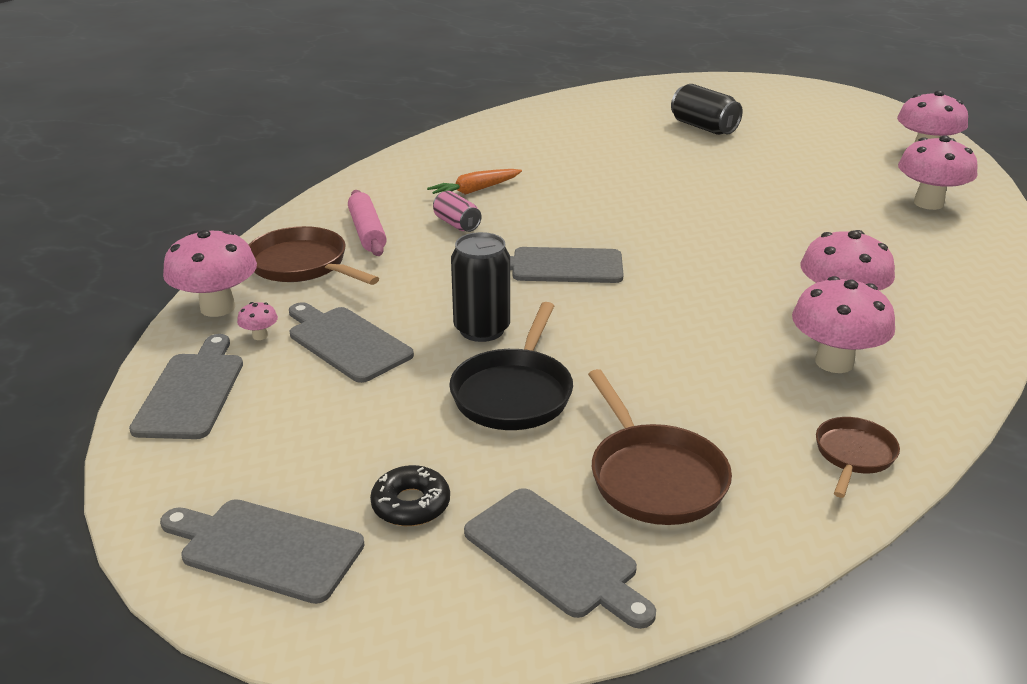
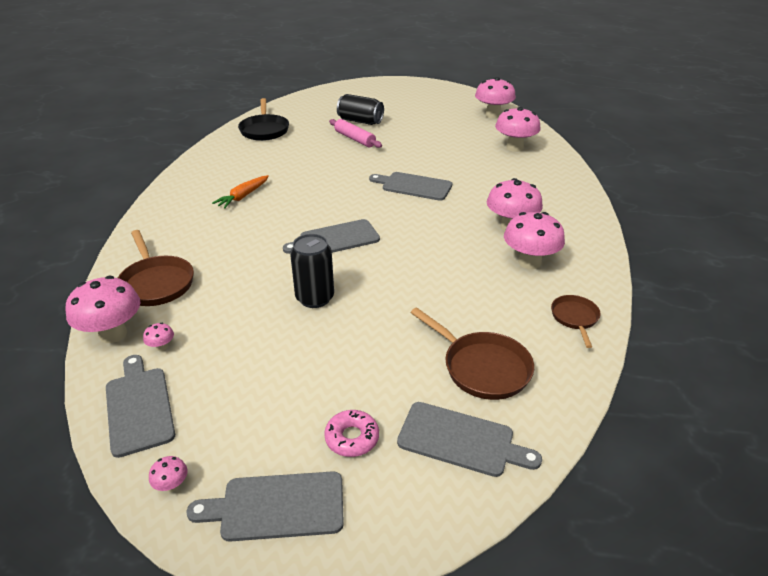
camera: 25 degrees left, 5 degrees up
brown pan [249,226,379,285] -> brown pan turned 135 degrees counterclockwise [118,230,194,306]
grey cutting board [289,302,414,383] -> grey cutting board moved to [369,172,452,201]
pink rolling pin [348,190,387,256] -> pink rolling pin moved to [329,119,382,148]
black donut [370,465,450,526] -> pink donut [324,410,379,457]
pink can [433,191,481,232] -> none
black pan [449,302,573,430] -> black pan moved to [238,98,289,141]
none -> pink mushroom [149,456,187,492]

